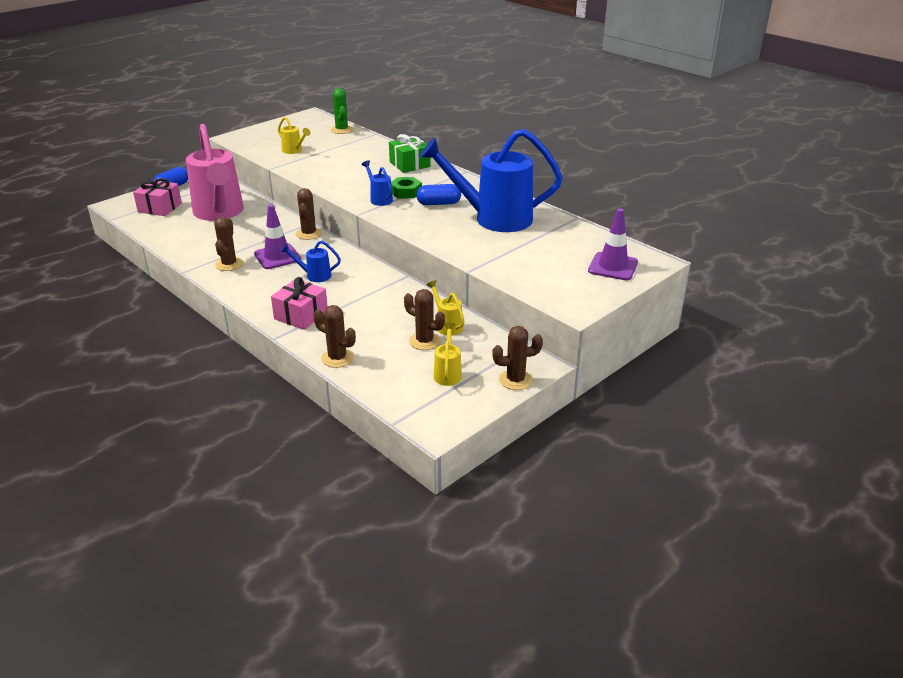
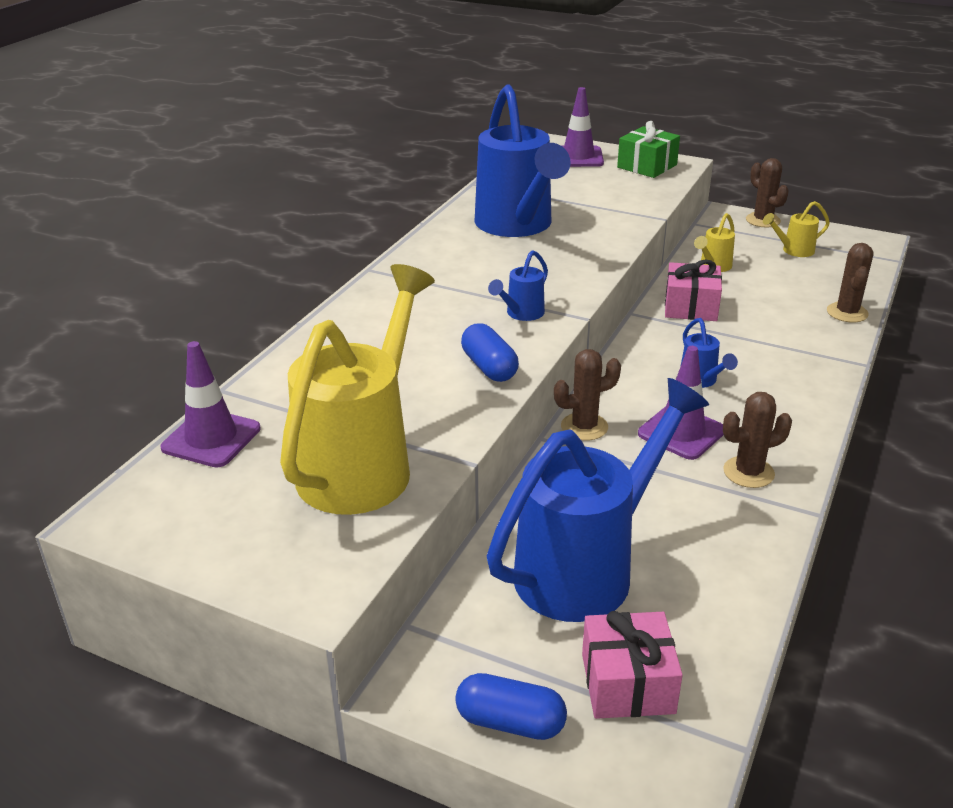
camera: 110 degrees left, 0 degrees up
pink watering can [186,124,244,221] -> blue watering can [487,378,709,622]
pink gift [271,277,328,330] -> pink gift moved to [665,260,722,321]
yellow watering can [278,117,311,154] -> yellow watering can [280,264,435,515], size x2.40
green cactus [331,88,353,134] -> purple traffic cone [160,341,261,467]
green gift [389,134,431,173] -> green gift moved to [617,121,680,178]
green nut [391,177,422,199] -> none
brown cactus [404,289,445,350] -> none
blue capsule [416,184,461,205] -> blue capsule moved to [461,323,519,382]

